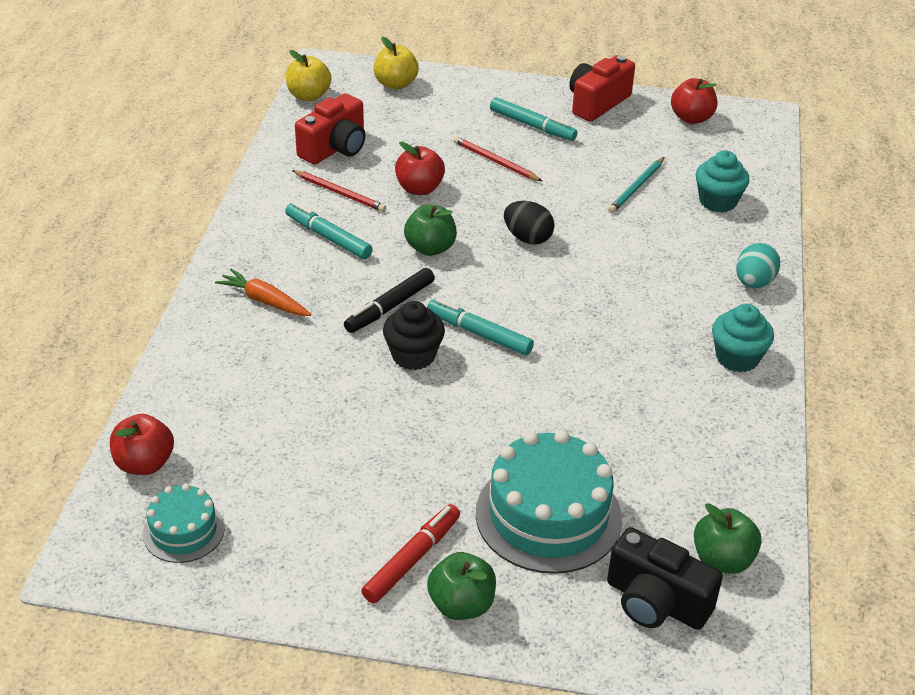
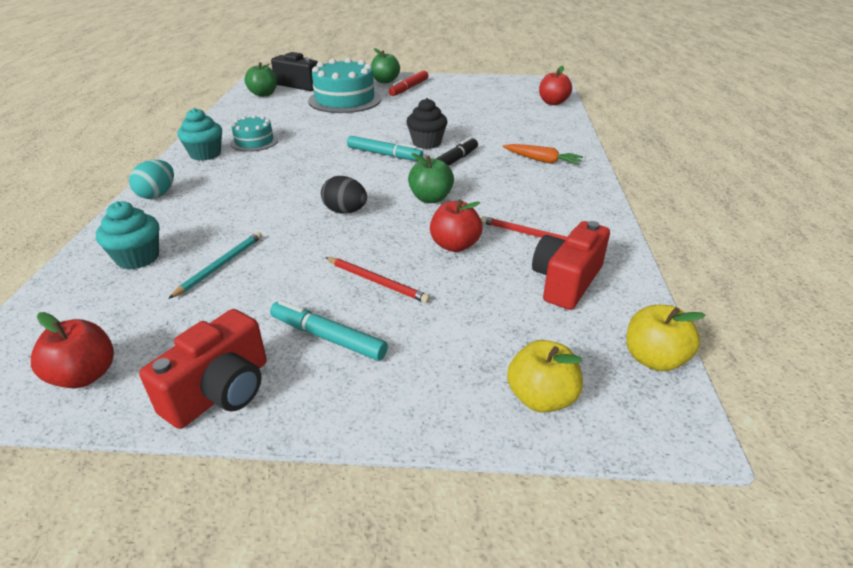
camera: 175 degrees right, 5 degrees down
turquoise cake [143,483,225,563] -> turquoise cake moved to [231,115,278,152]
turquoise marker [285,202,373,259] -> none

